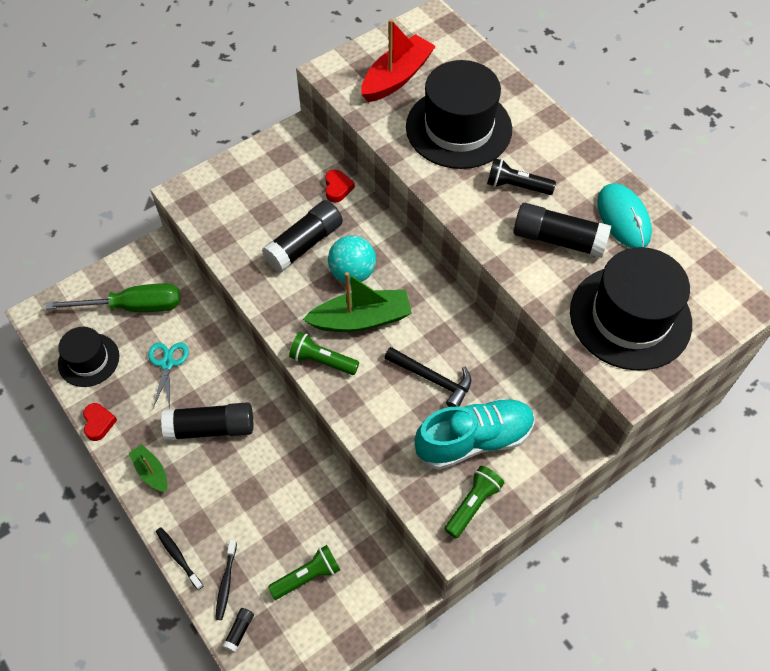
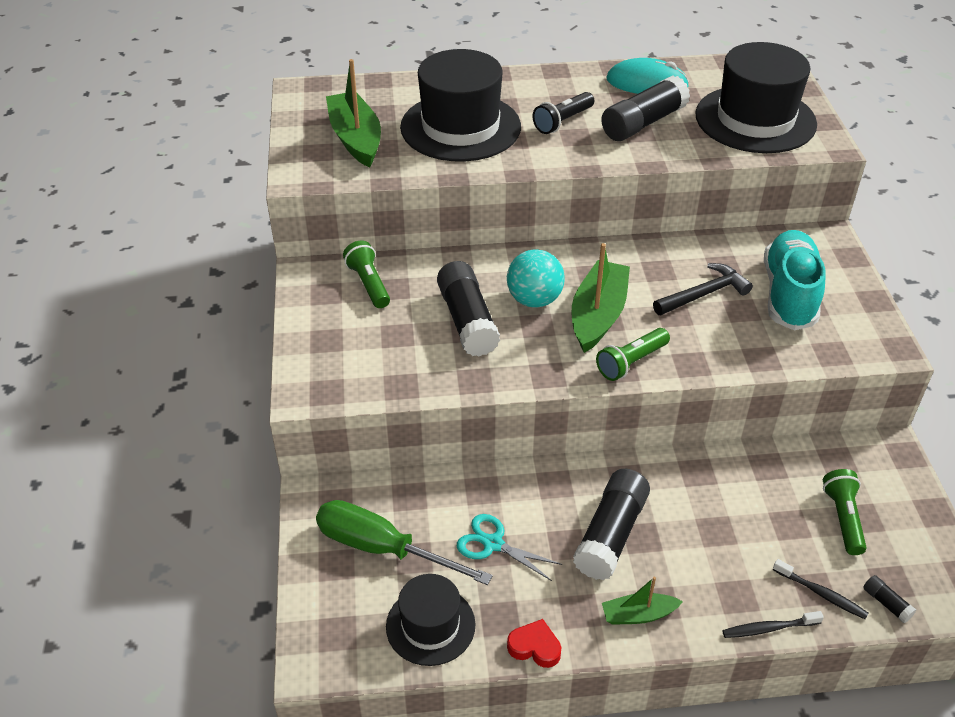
camera: 60 degrees left, 15 degrees down
green screwdriver [46,283,180,312] -> green screwdriver turned 90 degrees counterclockwise [316,500,493,585]
red heart [325,169,355,203] -> none
red boat [361,19,436,102] -> green boat [326,59,381,168]
green flashlight [444,466,504,538] -> green flashlight moved to [343,241,390,308]

